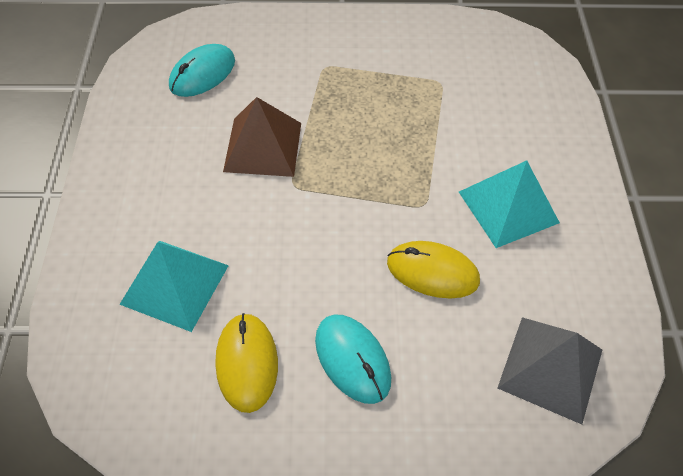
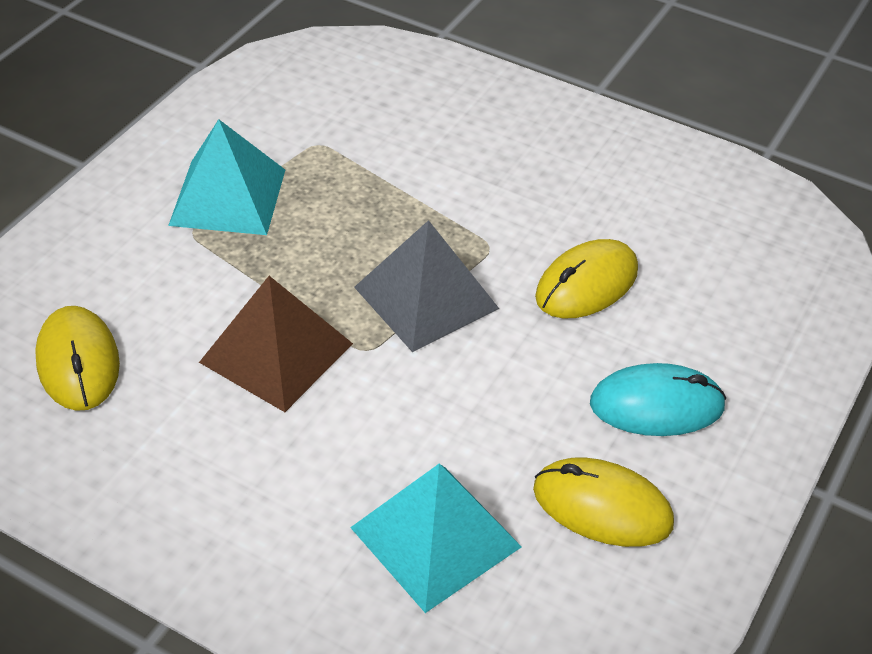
camera: 60 degrees left, 10 degrees down
turquoise mouse [169,44,235,97] -> yellow mouse [35,306,120,411]
turquoise pyramid [459,160,560,248] -> turquoise pyramid moved to [168,119,285,235]
grey pyramid [497,317,602,424] -> grey pyramid moved to [354,220,499,352]

